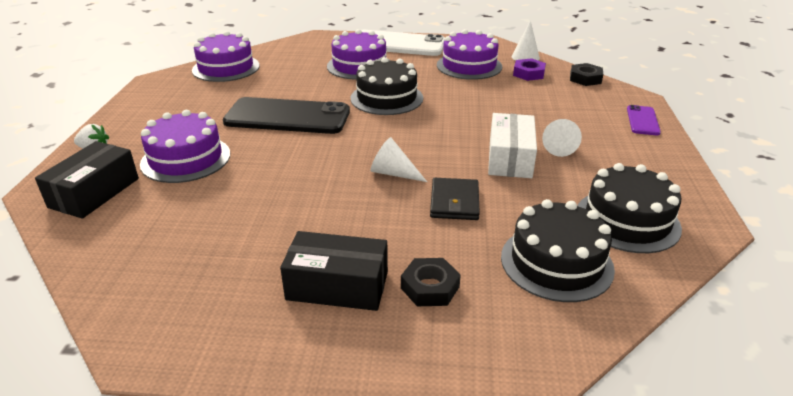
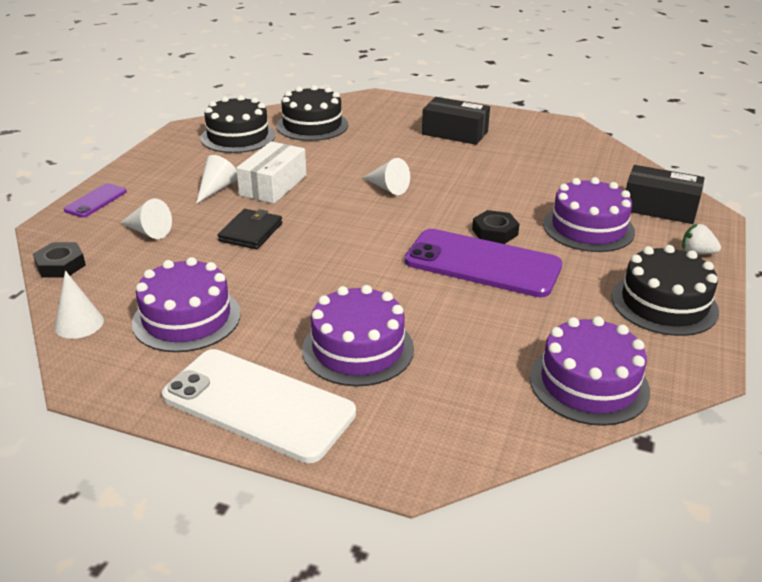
camera: 165 degrees left, 0 degrees up
black box [35,141,139,219] -> black box turned 75 degrees clockwise [626,165,705,224]
black phone [223,97,350,134] -> purple phone [404,229,562,297]
black cake [351,57,423,115] -> black cake moved to [612,245,719,336]
black nut [401,258,461,306] -> black nut moved to [472,210,519,244]
black wallet [430,178,480,220] -> black wallet moved to [218,209,282,249]
purple nut [513,58,546,81] -> none
none -> white cone [120,198,172,239]

